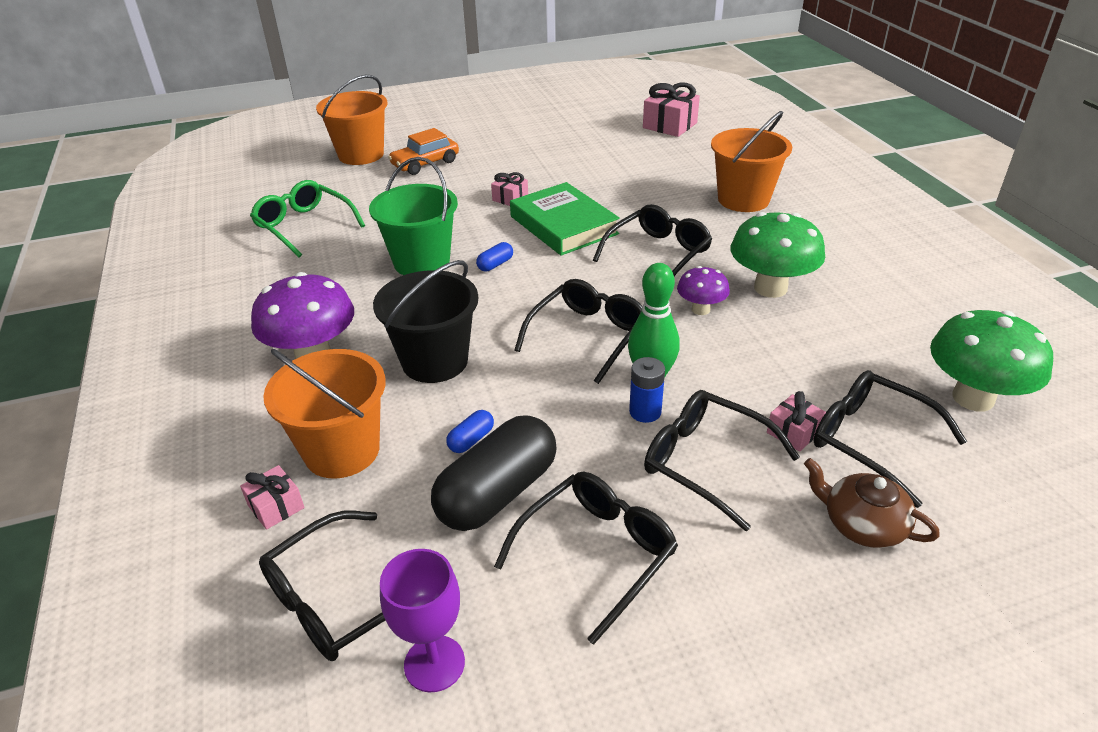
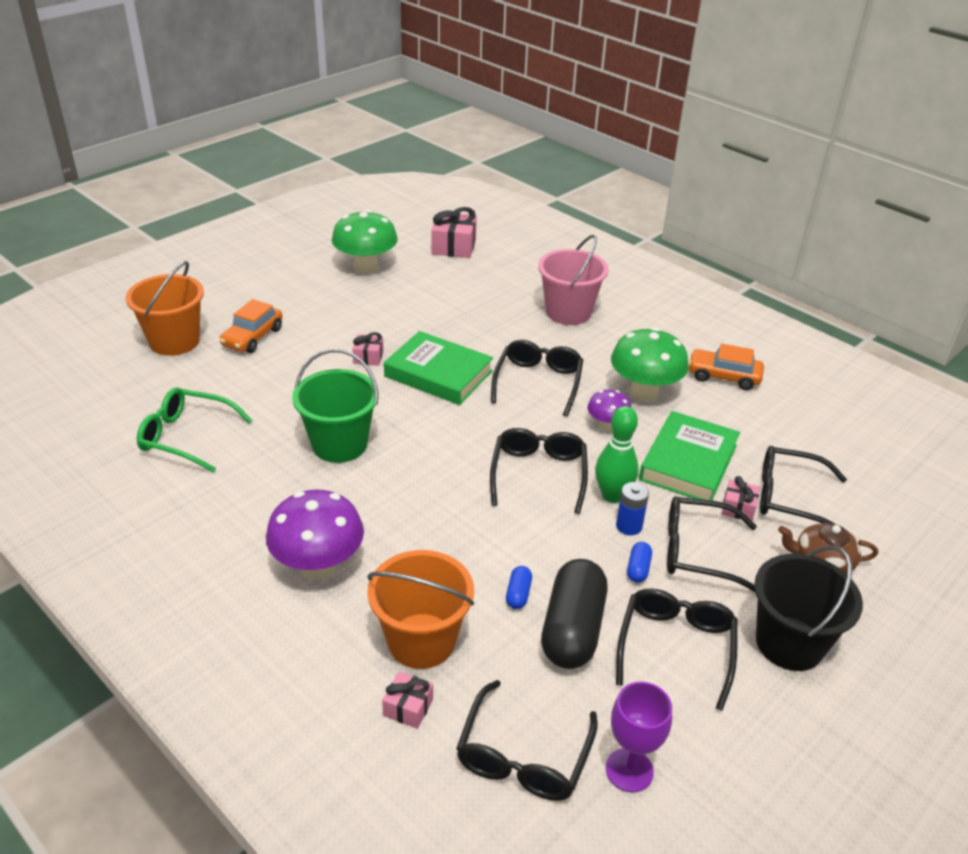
camera: 30 degrees left, 0 degrees up
black bucket [373,260,478,383] -> black bucket moved to [754,545,863,671]
blue capsule [476,242,513,271] -> blue capsule moved to [627,542,652,583]
orange bucket [711,111,792,212] -> pink bucket [538,235,609,325]
green mushroom [930,310,1053,412] -> green mushroom moved to [332,210,398,273]
none -> green book [639,411,740,501]
none -> orange car [688,343,764,390]

